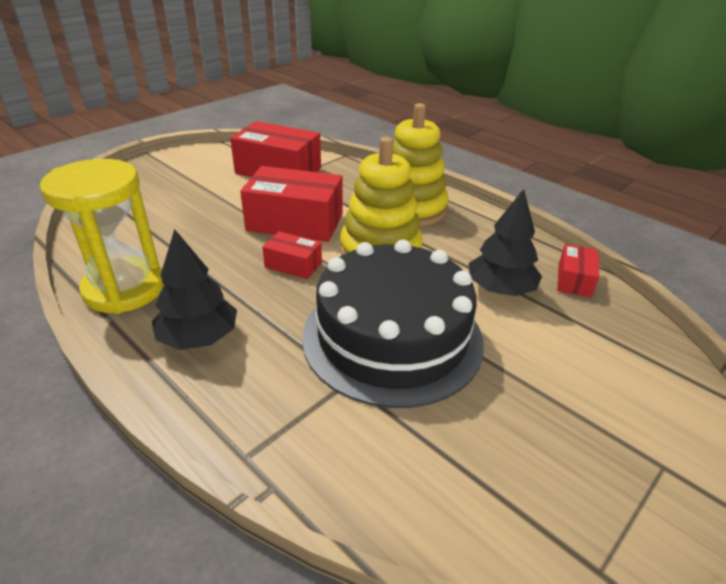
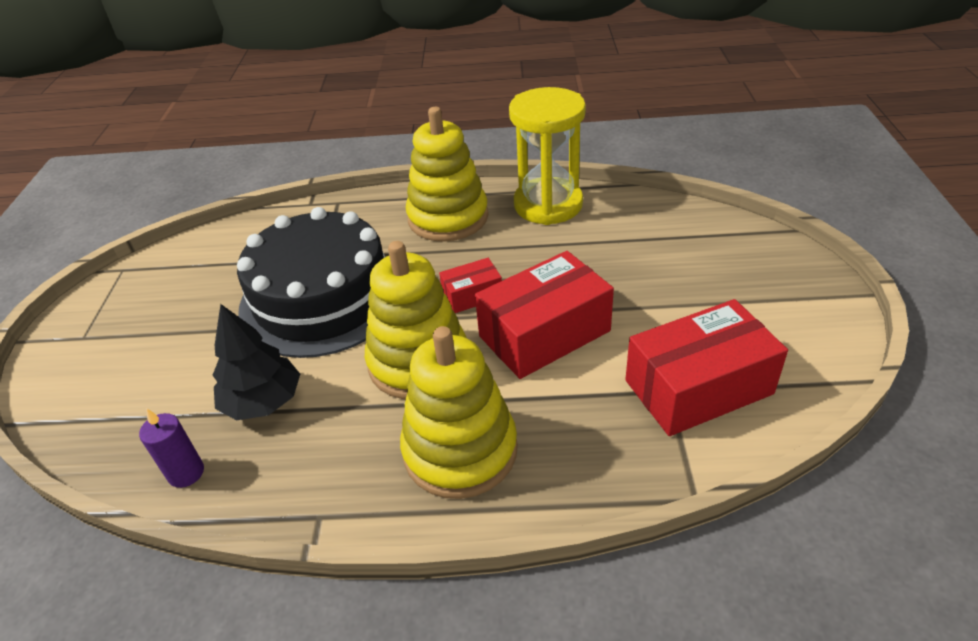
camera: 140 degrees right, 5 degrees up
black tree [152,229,237,350] -> yellow stacking toy [406,107,488,242]
red box [557,244,599,298] -> purple candle [139,408,204,488]

